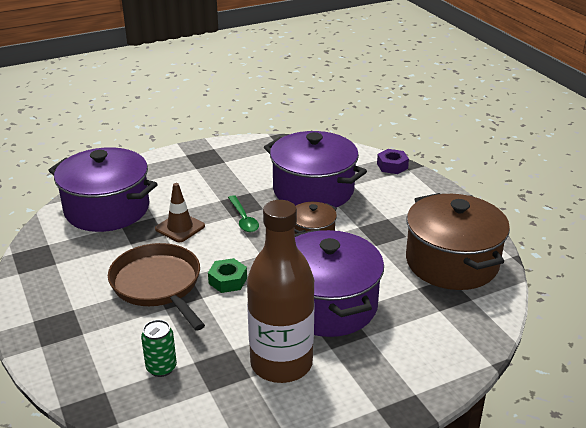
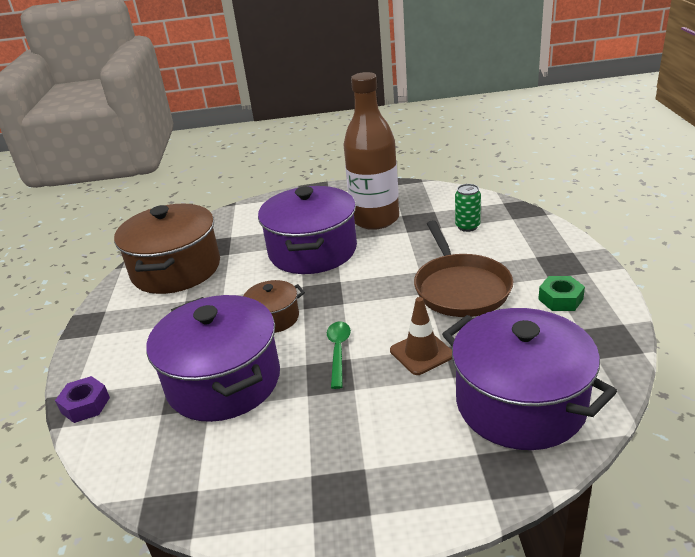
camera: 155 degrees left, 0 degrees up
green nut [208,258,247,293] -> green nut moved to [538,276,585,311]

